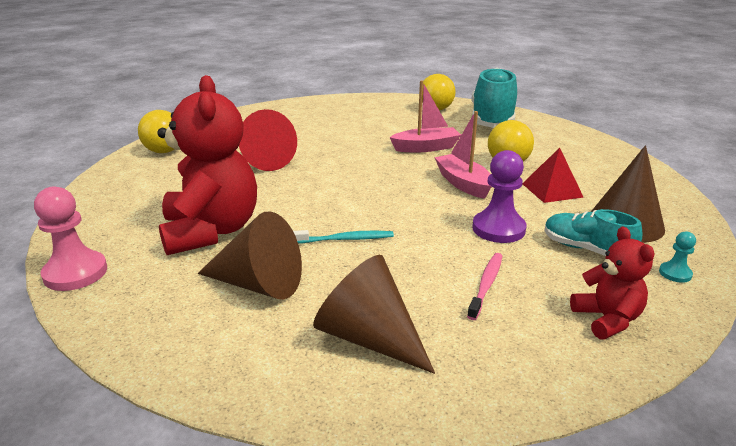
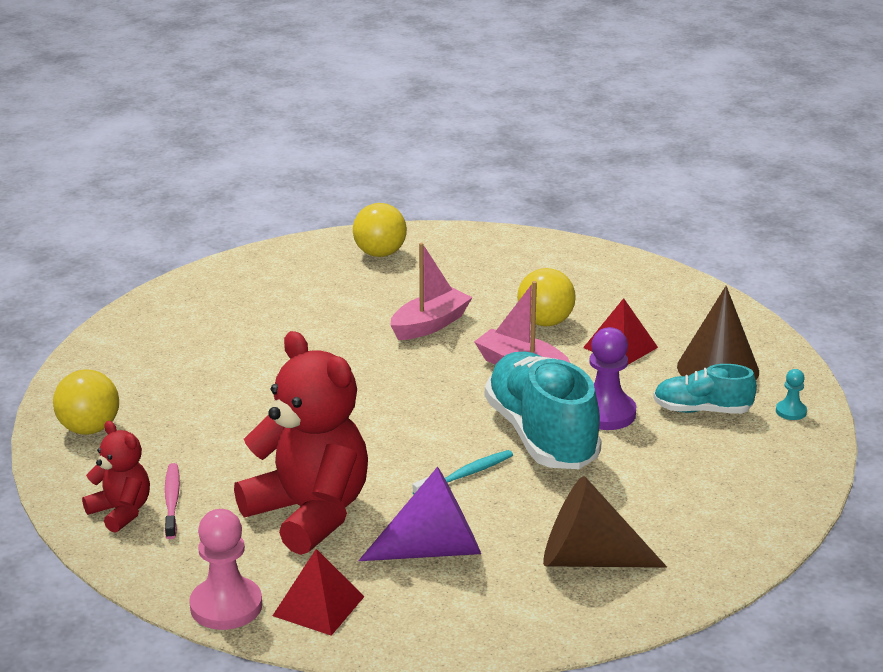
camera: 30 degrees left, 0 degrees up
brown cone [198,211,302,300] -> purple cone [359,467,481,561]
red cone [239,109,297,171] -> none
pink toothbrush [467,253,502,320] -> pink toothbrush moved to [165,463,180,539]
turquoise shoe [471,67,517,128] -> turquoise shoe moved to [485,352,602,469]
red teddy bear [570,227,654,339] -> red teddy bear moved to [82,421,150,533]
none -> red pyramid [273,549,365,636]

